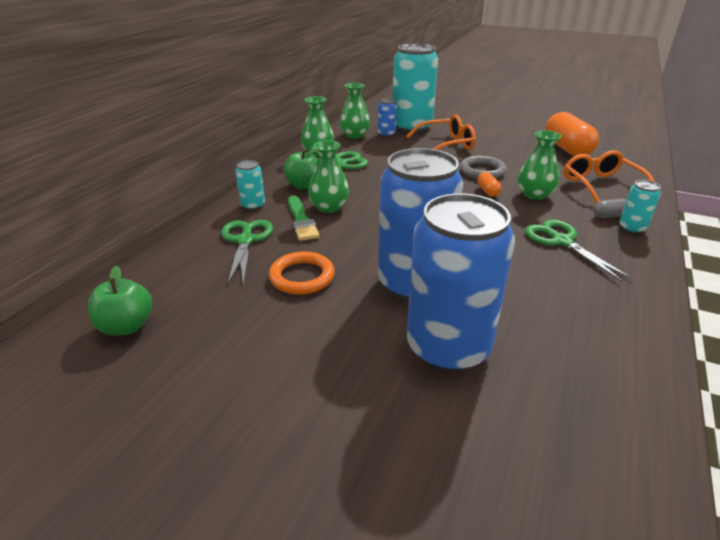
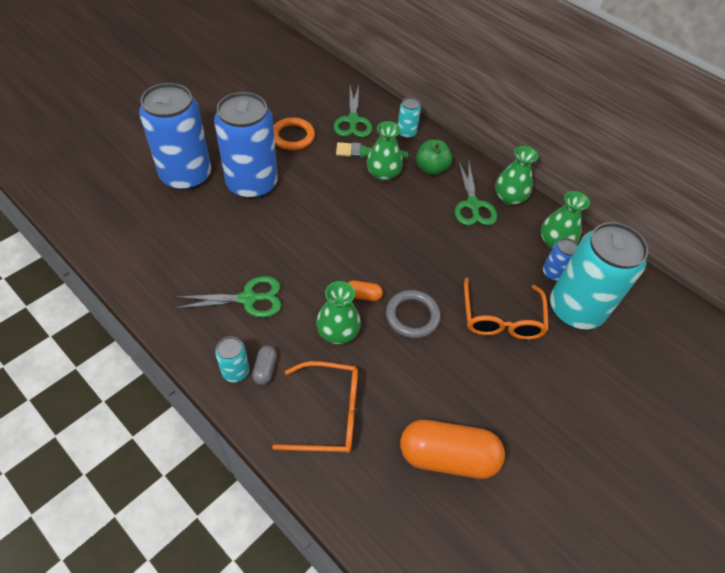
camera: 105 degrees right, 20 degrees up
green apple [88,266,152,336] -> none
green scissors [221,220,273,284] -> green scissors turned 75 degrees clockwise [334,85,372,137]

